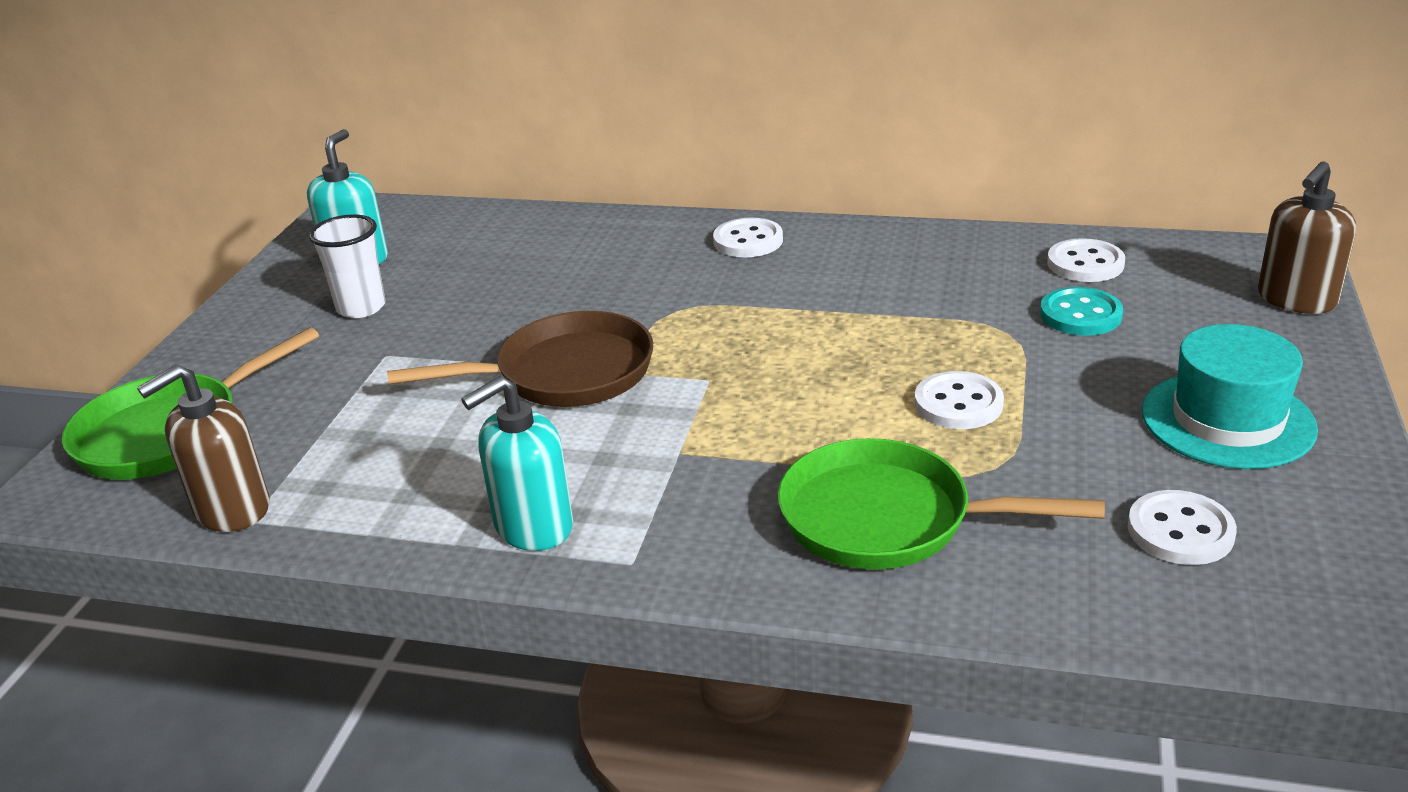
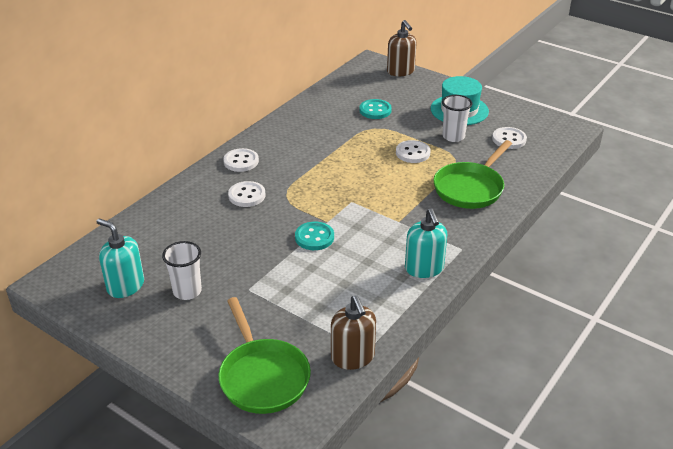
camera: 70 degrees left, 5 degrees up
brown pan [387,311,653,407] -> turquoise button [295,222,334,250]
white button [1047,238,1125,282] -> white button moved to [228,181,265,207]
none -> white cup [442,95,472,142]

